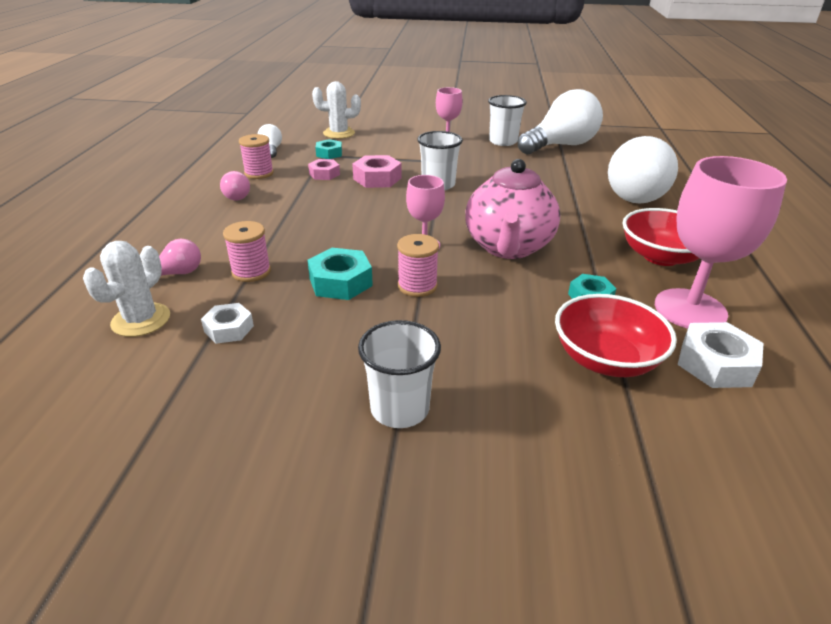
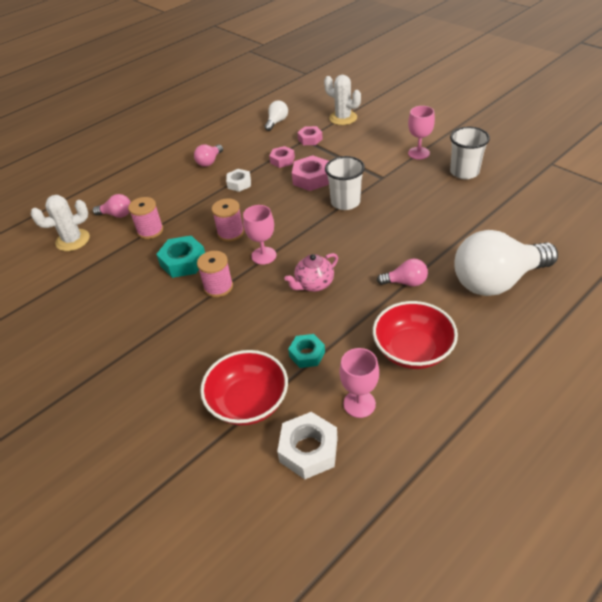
camera: 45 degrees right, 10 degrees up
white nut [201,303,254,344] -> white nut moved to [226,169,251,192]
pink spool [239,134,274,179] -> pink spool moved to [212,198,244,242]
turquoise nut [315,139,342,159] -> pink nut [297,126,323,145]
white cup [358,320,441,428] -> none
pink teapot [465,159,560,259] -> pink teapot [284,253,338,292], size x0.51
white light bulb [518,89,603,154] -> none
pink goblet [655,156,787,329] -> pink goblet [339,348,379,418], size x0.54
none -> pink light bulb [377,259,428,286]

